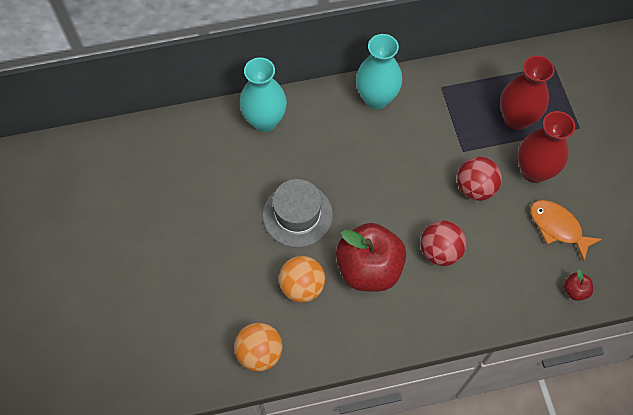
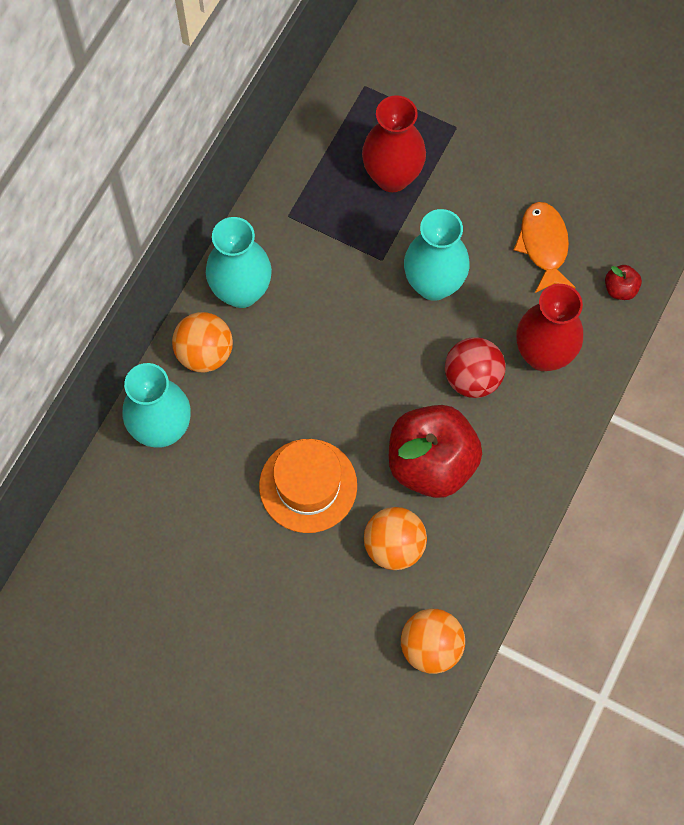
camera: 50 degrees left, 5 degrees up
grey hat [263,179,333,247] -> orange hat [259,439,357,533]
red ball [457,157,502,201] -> turquoise vase [404,209,470,301]
red vase [518,111,575,183] -> red vase moved to [516,284,583,371]
orange fish [530,200,602,261] -> orange fish turned 90 degrees clockwise [514,202,576,293]
none -> orange ball [172,312,233,372]

